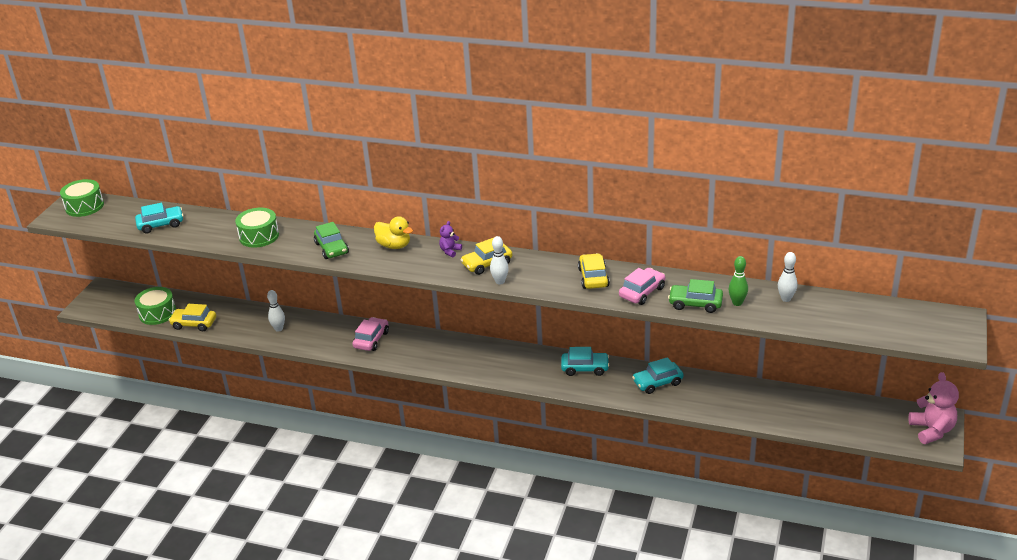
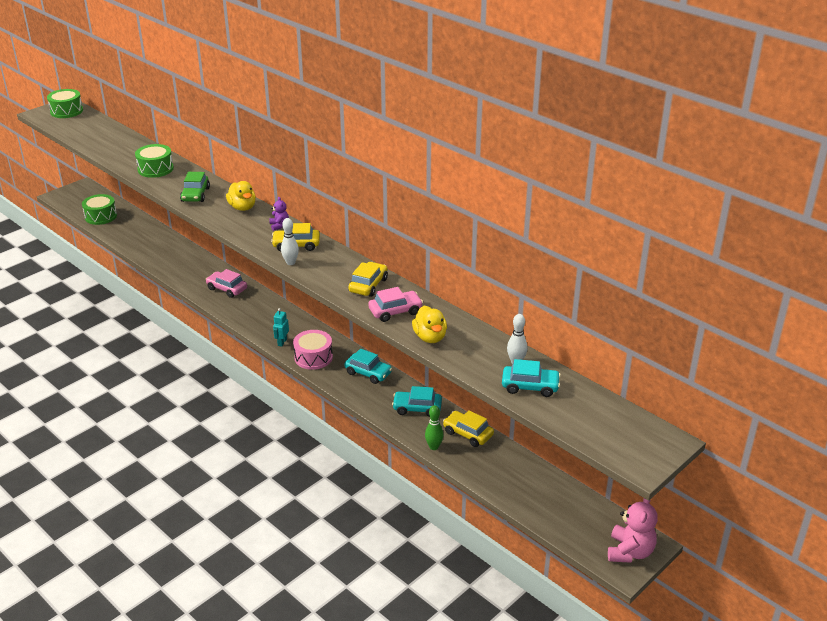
camera: 25 degrees right, 0 degrees up
turquoise car [135,203,184,234] -> turquoise car moved to [502,359,561,397]
yellow car [169,304,216,331] -> yellow car moved to [443,410,494,447]
white bowling pin [267,290,285,332] -> none
pink car [352,317,389,351] -> pink car turned 105 degrees counterclockwise [206,269,247,298]
purple teddy bear [439,221,462,257] -> purple teddy bear turned 105 degrees clockwise [269,197,289,231]
green car [668,279,723,313] -> yellow duck [412,306,447,343]
green bowling pin [728,256,748,306] -> green bowling pin moved to [425,405,443,450]
none -> turquoise robot [273,308,289,347]
none -> pink drum [293,330,333,370]

